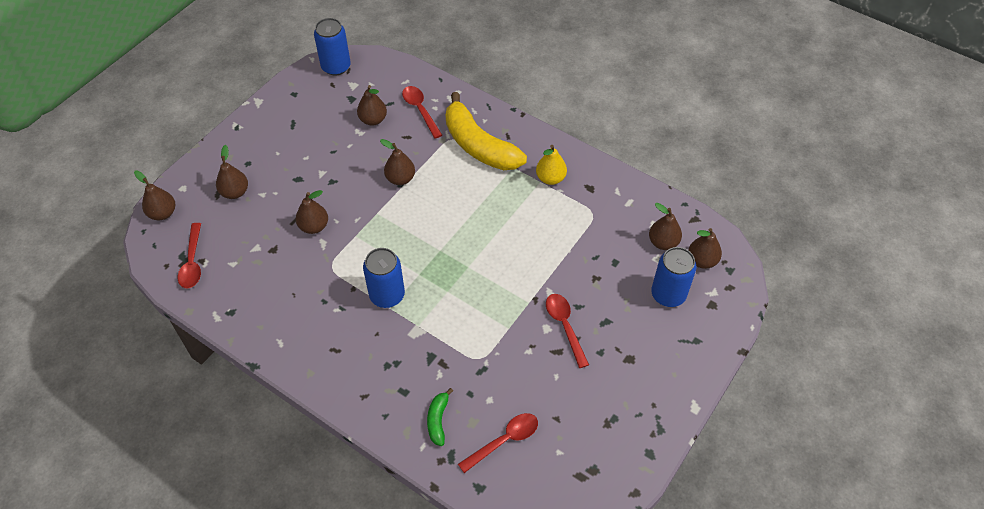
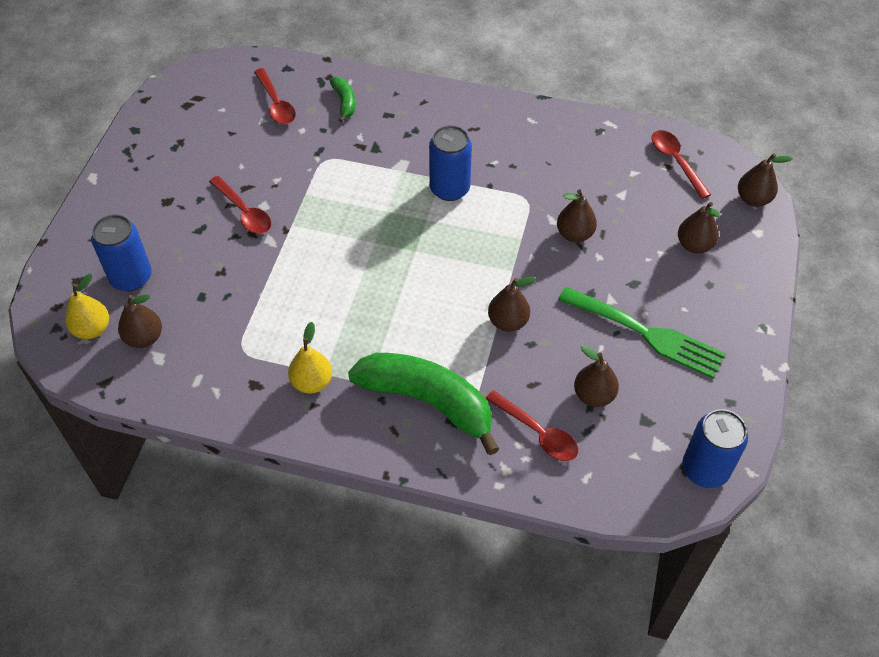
camera: 160 degrees right, 0 degrees up
yellow banana [446,92,527,170] -> green banana [348,353,499,455]
red spoon [458,413,538,473] -> red spoon turned 60 degrees counterclockwise [254,68,296,125]
brown pear [688,228,722,269] -> yellow pear [65,274,109,339]
none -> green fork [558,287,726,379]

